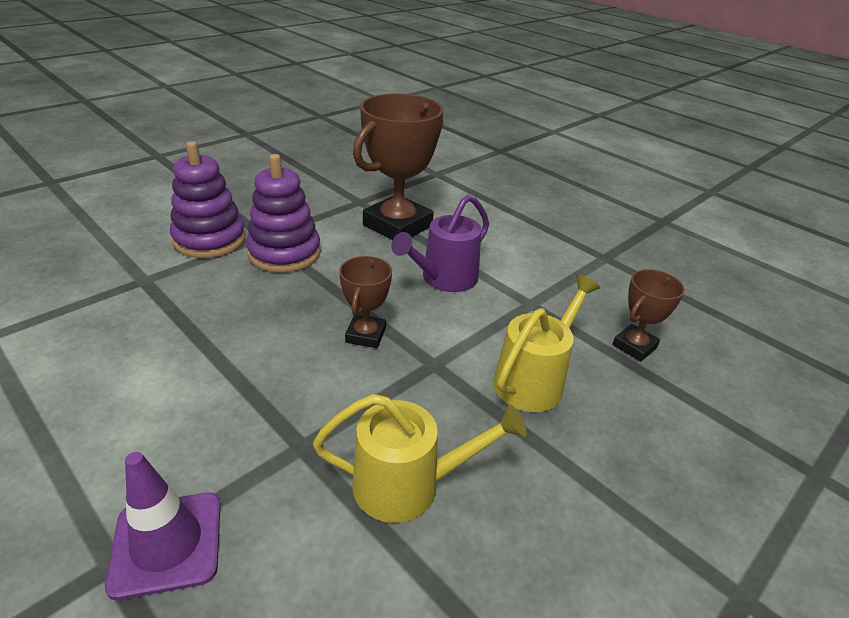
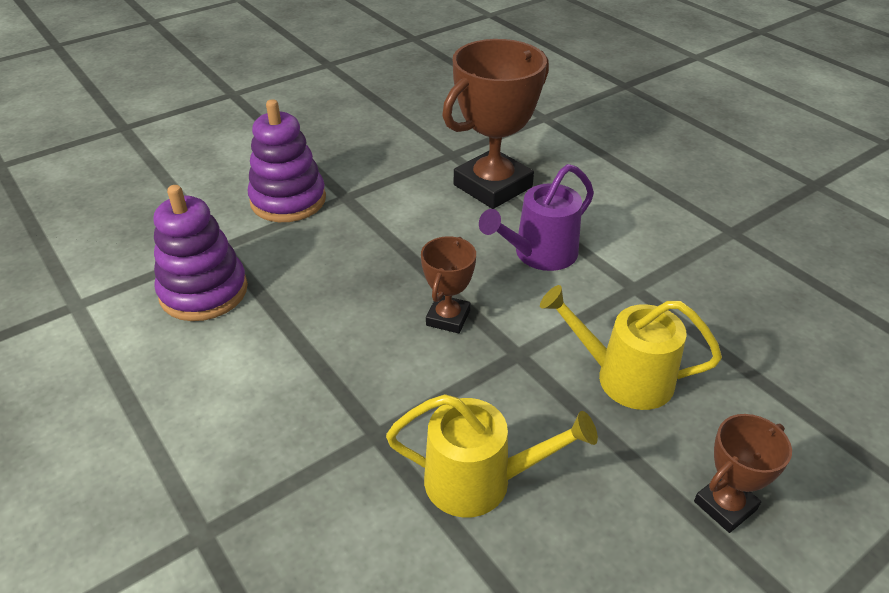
camera: 10 degrees right, 5 degrees up
purple traffic cone [105,452,221,600] -> none
purple stacking toy [246,154,321,273] -> purple stacking toy moved to [154,185,248,321]
yellow watering can [493,275,600,412] -> yellow watering can turned 120 degrees counterclockwise [540,285,722,410]
brown trophy [612,269,685,361] -> brown trophy moved to [694,414,792,533]

